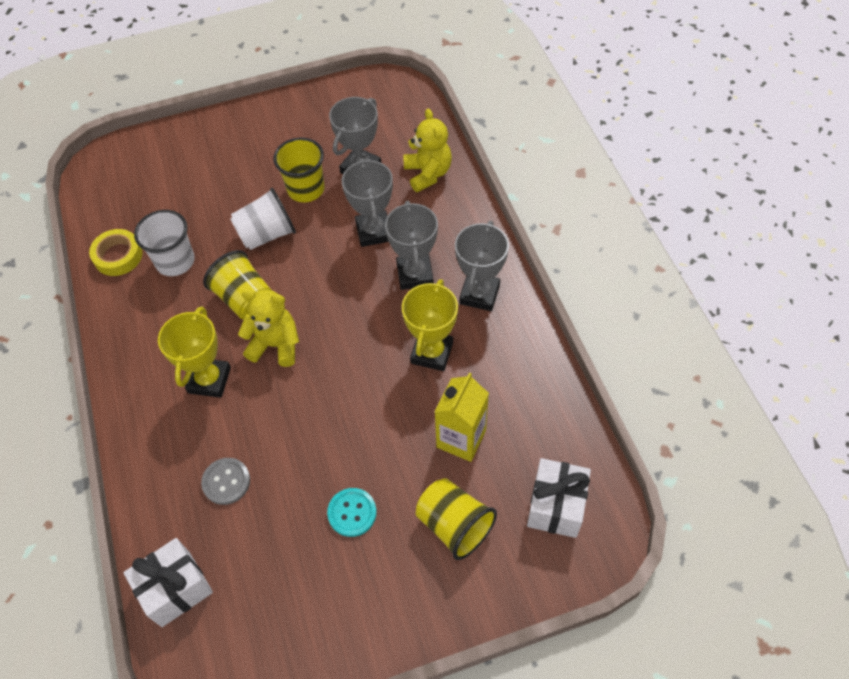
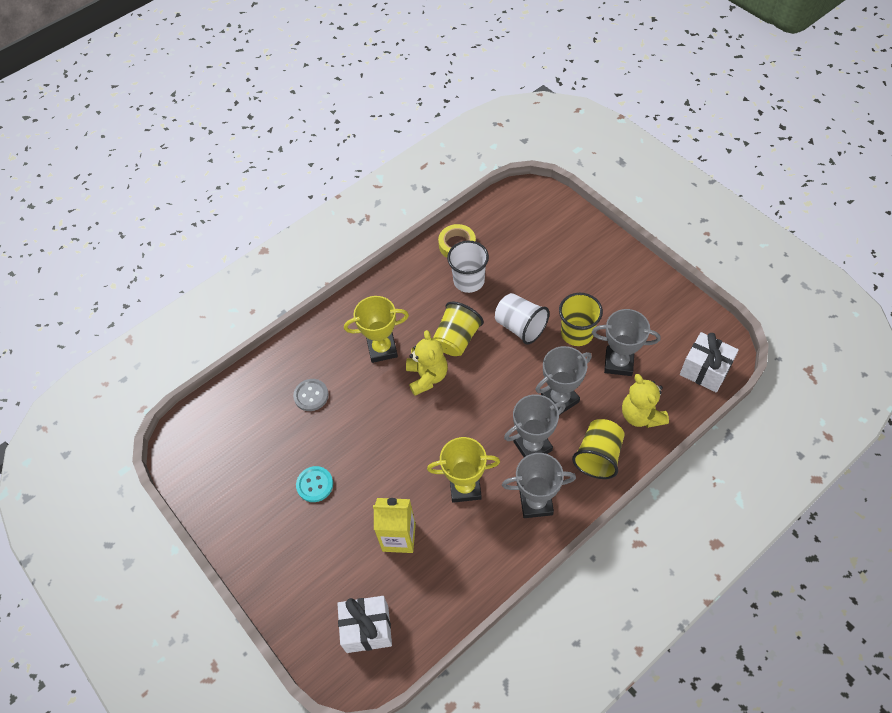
camera: 70 degrees right, 0 degrees up
white gift [123,538,213,627] -> white gift moved to [680,332,739,393]
yellow teddy bear [403,108,452,192] -> yellow teddy bear turned 105 degrees clockwise [622,374,669,428]
yellow cup [416,478,497,560] -> yellow cup moved to [572,419,625,479]

